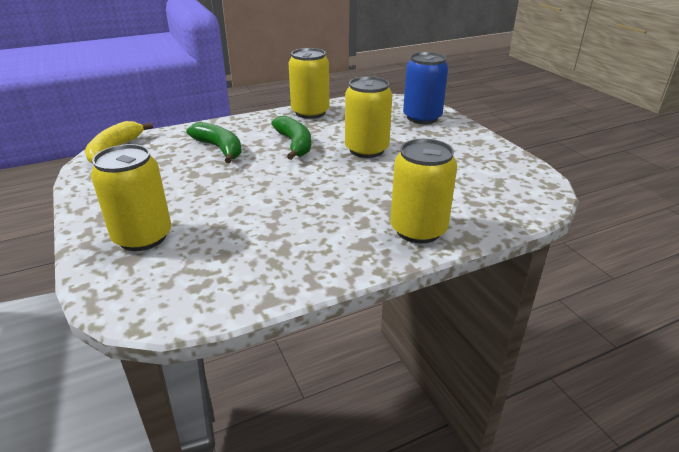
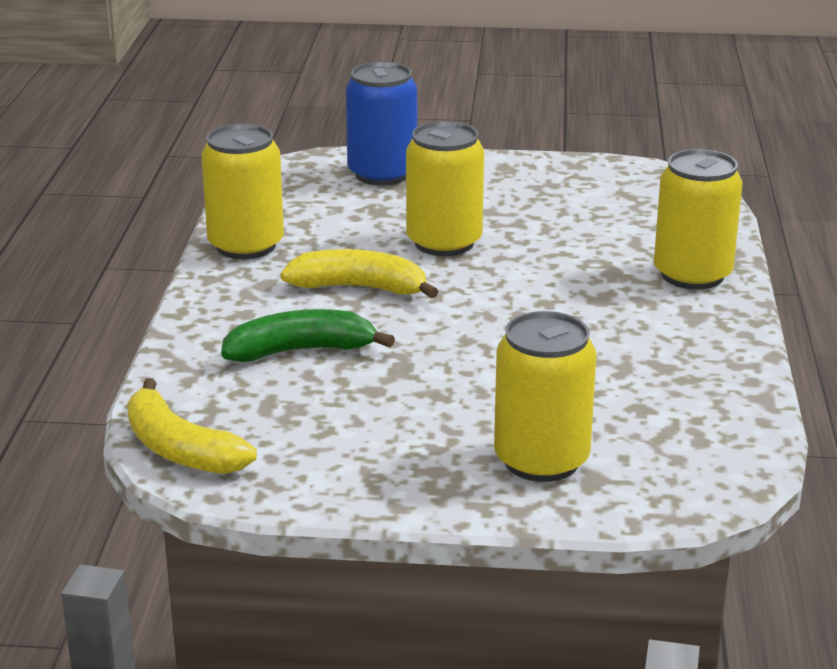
camera: 60 degrees left, 5 degrees down
green banana [271,116,311,160] -> yellow banana [281,249,439,299]

